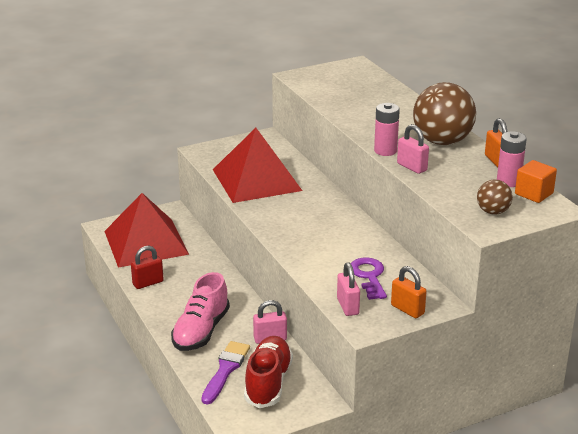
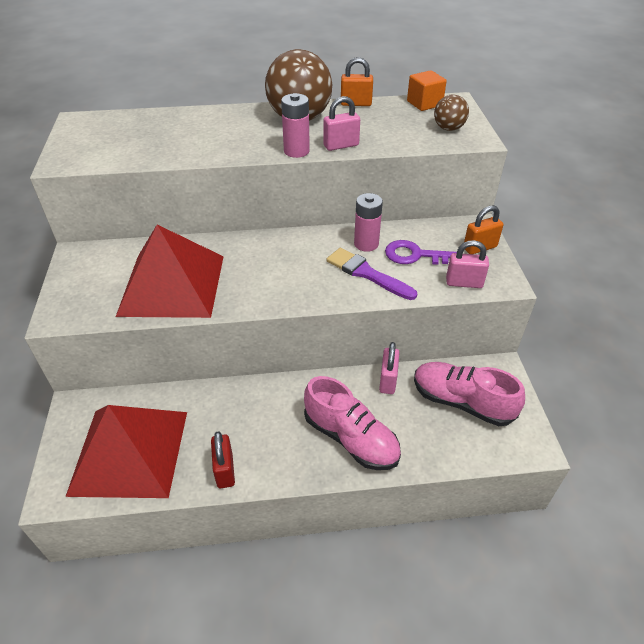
camera: 70 degrees left, 15 degrees up
purple brush [201,341,250,405] -> purple brush moved to [326,248,417,300]
red shoe [244,336,293,408] -> pink shoe [414,362,525,426]
pink battery [497,131,527,187] -> pink battery moved to [354,193,383,252]

